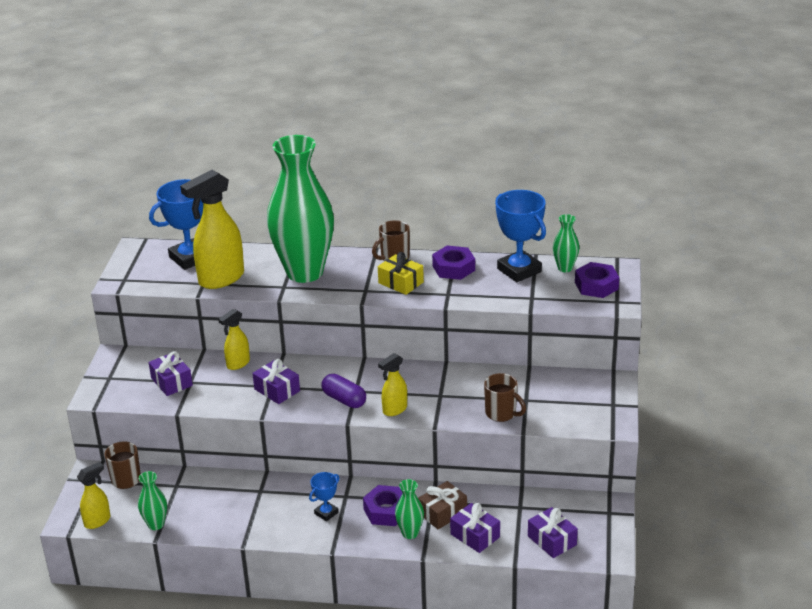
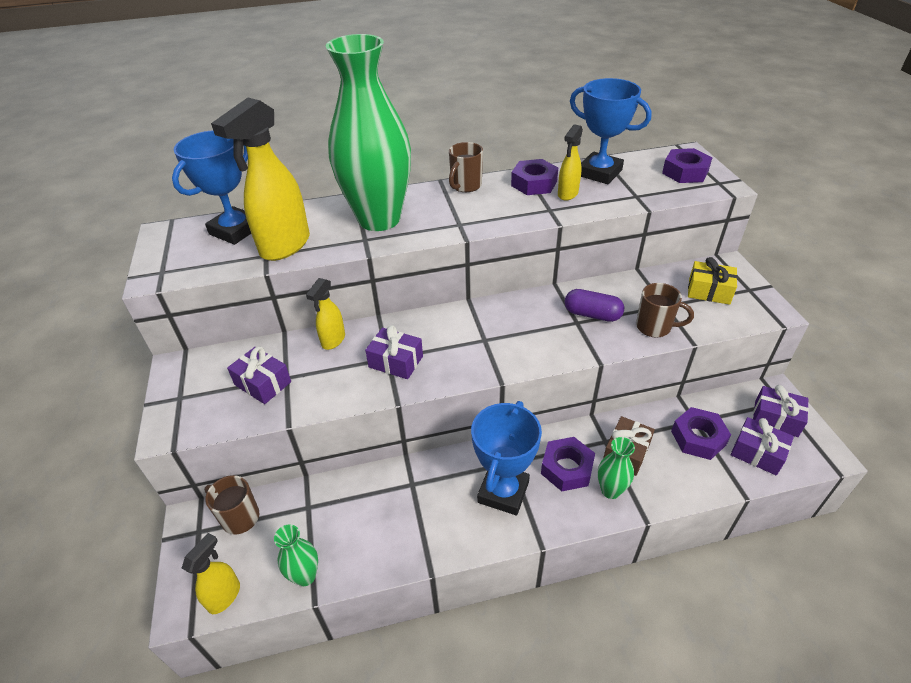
camera: 20 degrees left, 10 degrees up
blue trophy [309,472,339,521] -> blue trophy [471,401,542,515], size x1.98
purple capsule [322,374,366,408] -> purple capsule moved to [565,289,624,322]
yellow gift [378,252,424,295] -> yellow gift moved to [688,257,738,305]
yellow spray bottle [378,353,407,416] -> yellow spray bottle moved to [558,124,583,201]
purple gift [450,503,500,553] -> purple gift moved to [753,385,809,437]
green vase [553,214,579,272] -> none
none -> purple nut [671,407,731,460]

